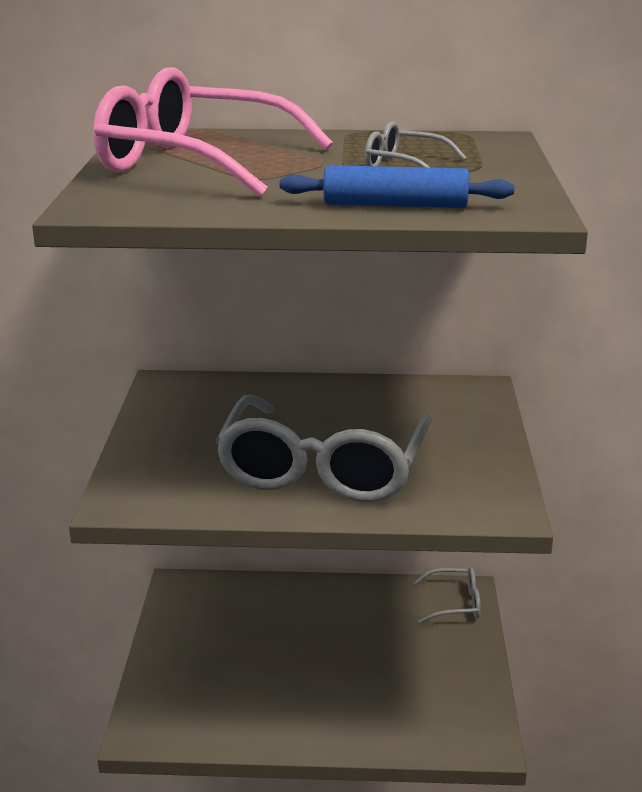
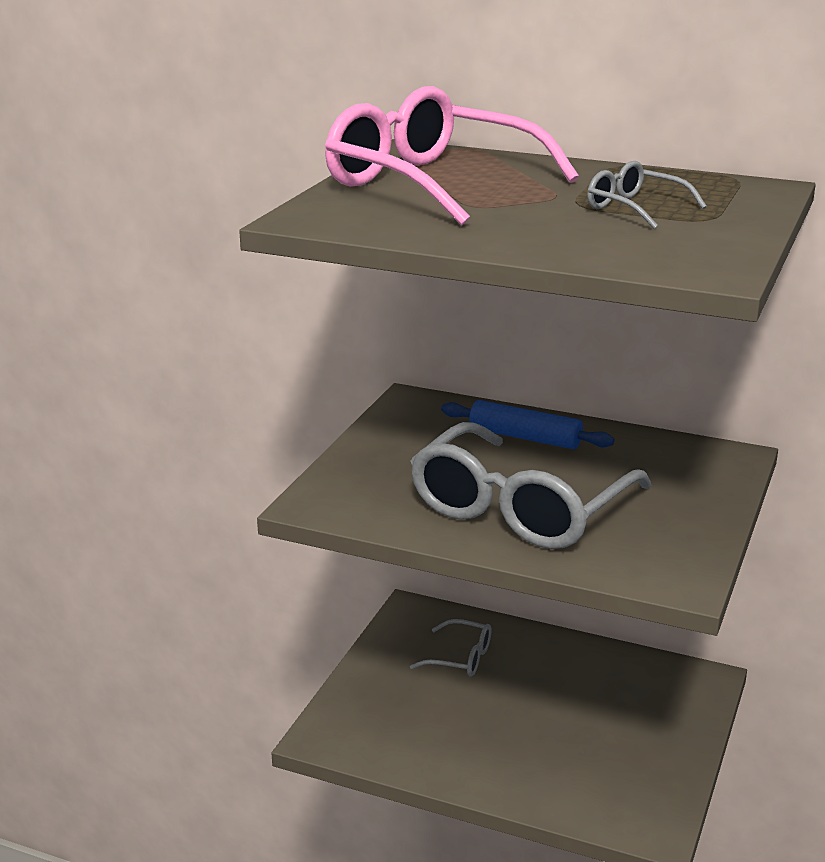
camera: 20 degrees right, 0 degrees up
blue rolling pin [280,165,514,208] -> blue rolling pin moved to [441,400,614,449]
grey glasses [413,567,481,624] -> grey glasses moved to [410,619,491,677]

